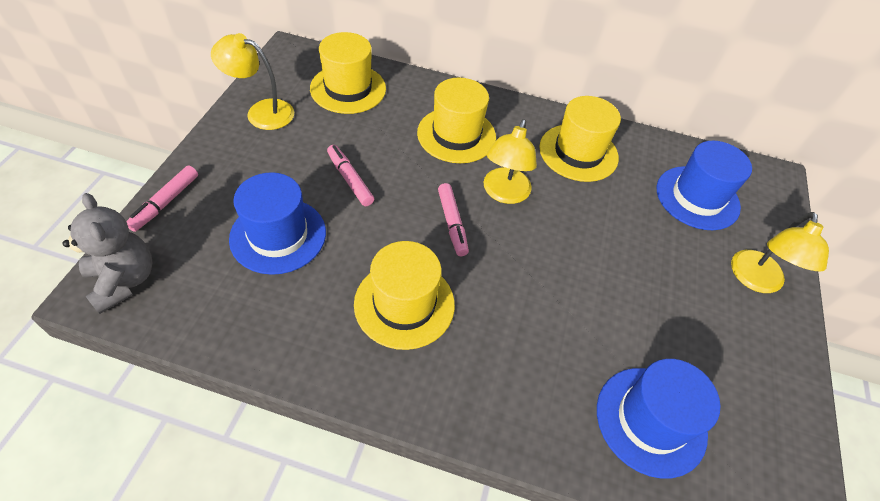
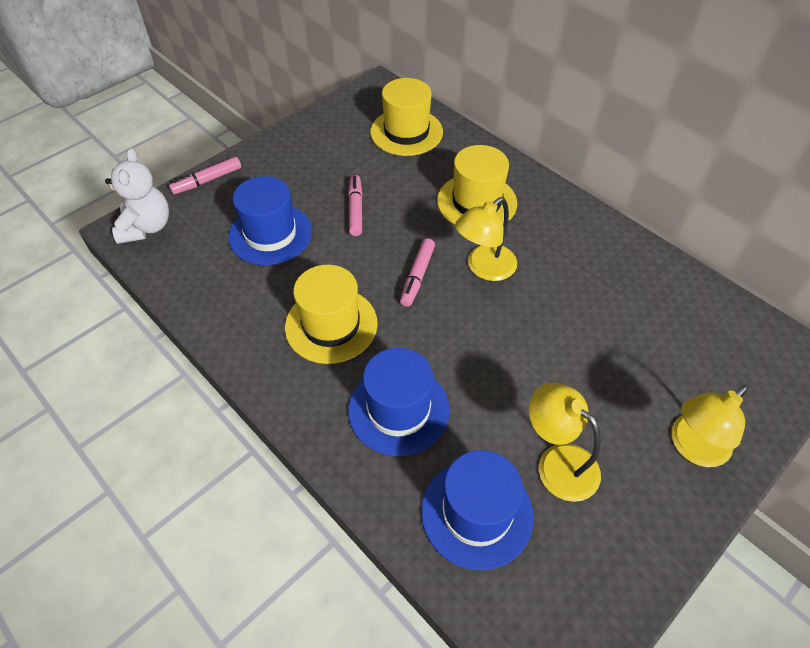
camera: 35 degrees right, 0 degrees up
grey teddy bear [63,193,152,314] -> white teddy bear [105,148,169,244]
yellow lamp [211,33,294,130] -> yellow lamp moved to [529,383,601,502]
yellow hat [539,96,621,182] -> none
blue hat [657,141,752,230] -> blue hat moved to [348,348,450,456]

